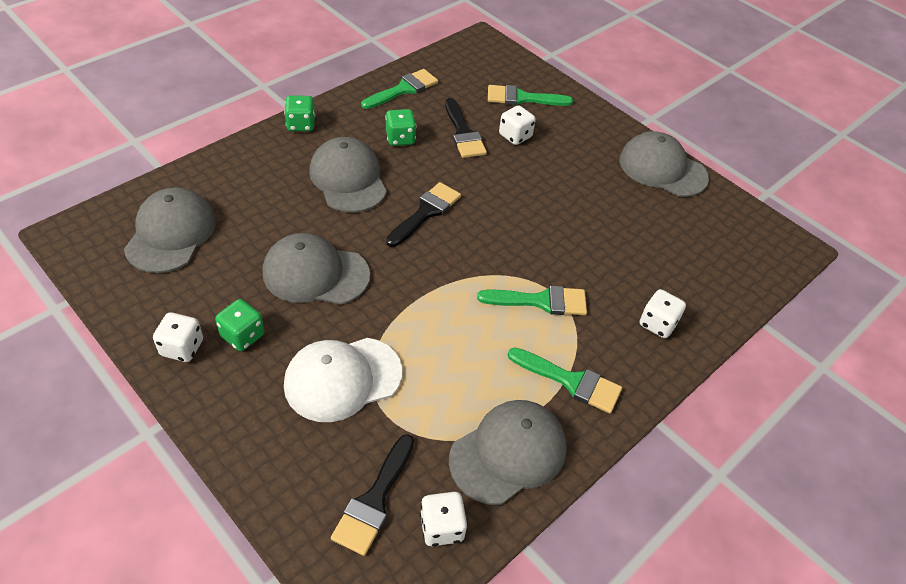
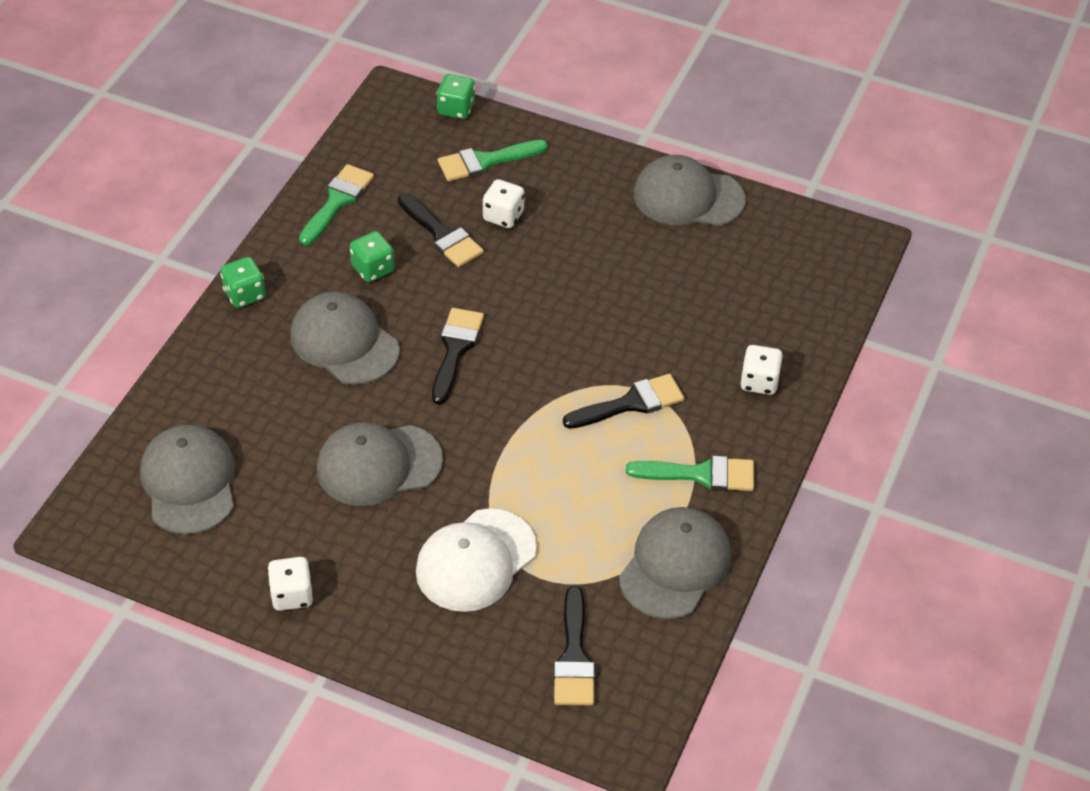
camera: 20 degrees left, 0 degrees up
green dice [215,299,265,351] -> green dice moved to [437,74,475,119]
white dice [420,492,468,546] -> none
green brush [477,286,587,315] -> black brush [563,374,684,429]

